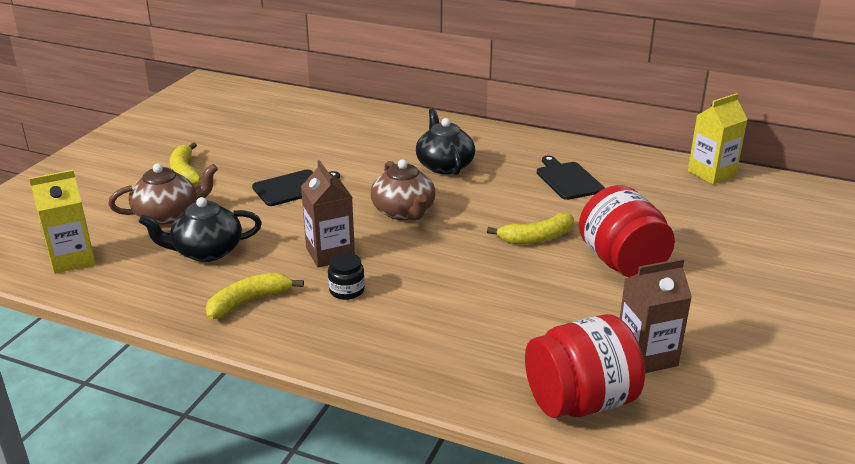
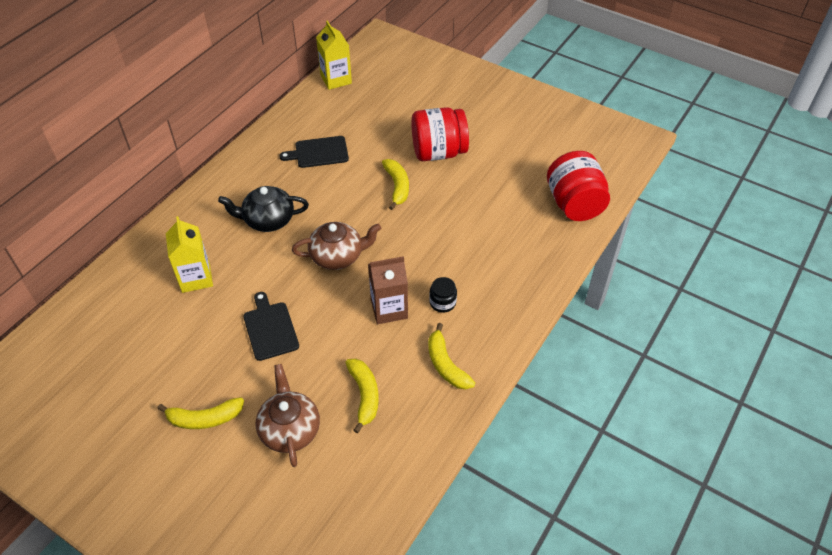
camera: 80 degrees left, 20 degrees up
yellow carton [29,170,96,274] -> yellow carton moved to [166,216,213,293]
black teapot [139,197,262,262] -> yellow banana [345,359,379,433]
brown carton [620,258,692,373] -> none

